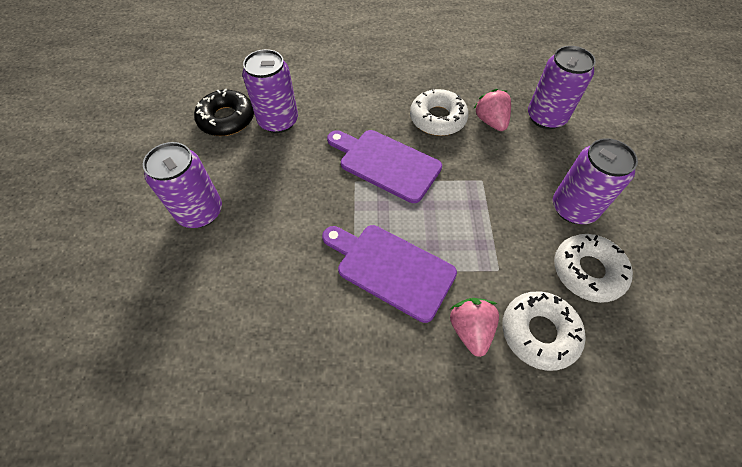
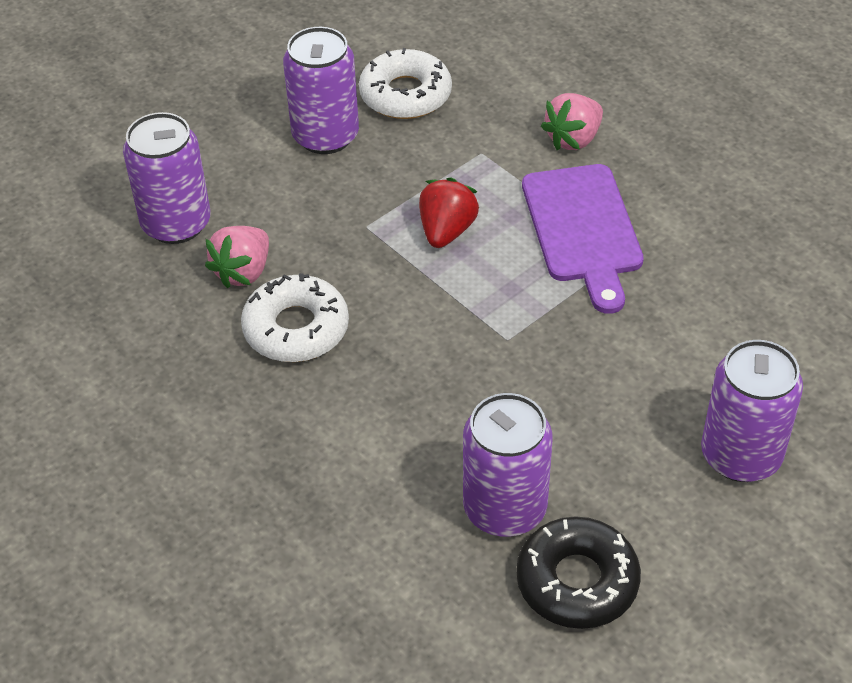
camera: 130 degrees left, 10 degrees down
purple cutting board [327,130,442,203] -> none
white donut [502,291,586,371] -> none
none -> red strawberry [419,177,479,248]

